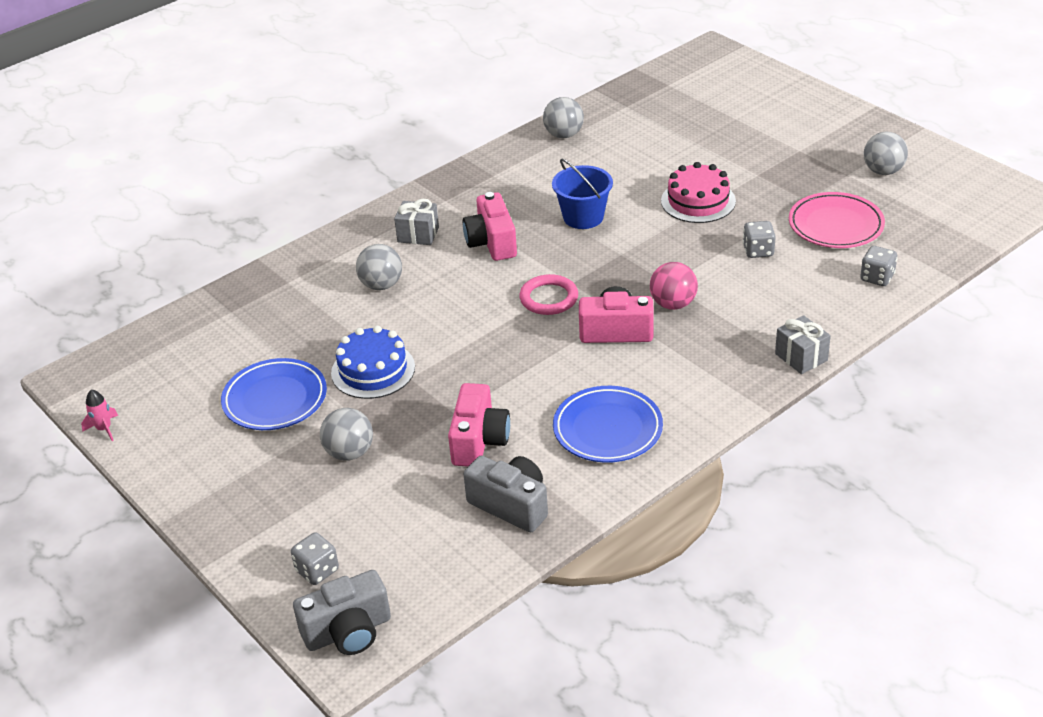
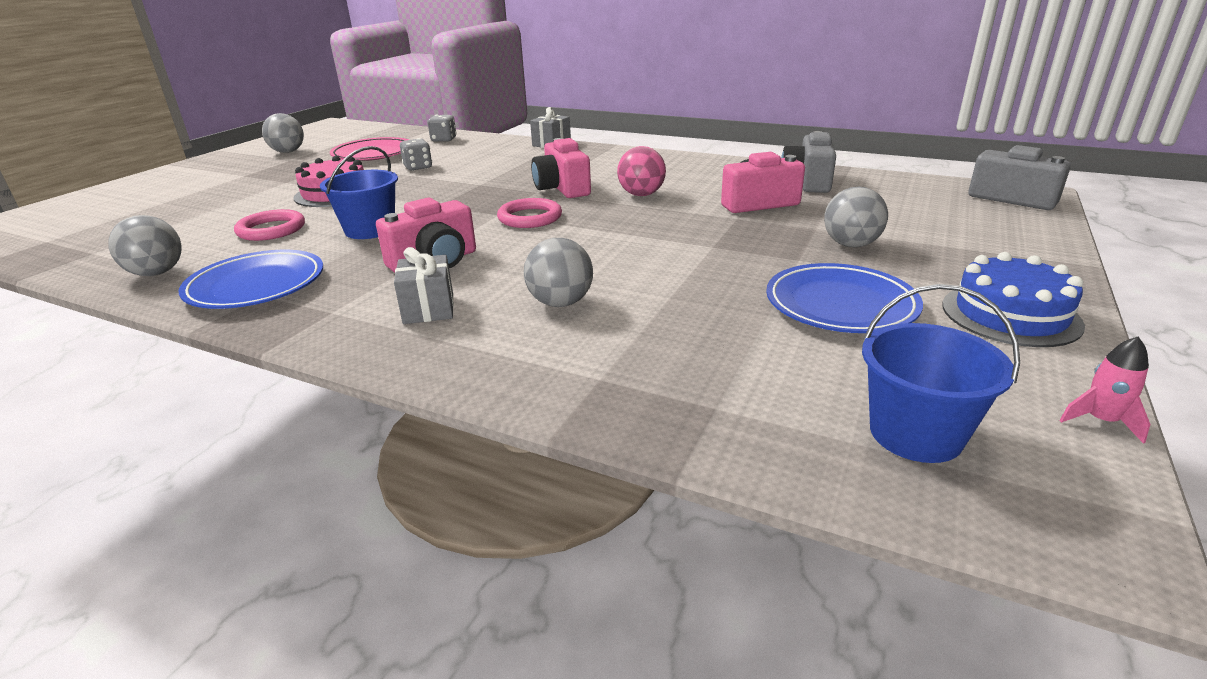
camera: 115 degrees left, 10 degrees down
grey dice [291,532,339,585] -> none
blue cake [331,326,415,399] -> blue cake moved to [942,252,1085,347]
blue plate [553,386,663,463] -> blue plate moved to [178,250,323,309]
pink ball [650,262,698,310] -> pink ball moved to [617,146,666,196]
none -> pink ring [234,209,305,241]
none -> blue bucket [862,284,1020,463]

